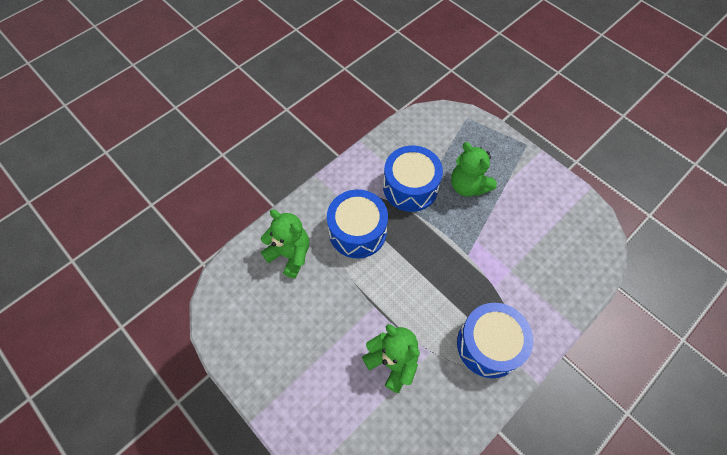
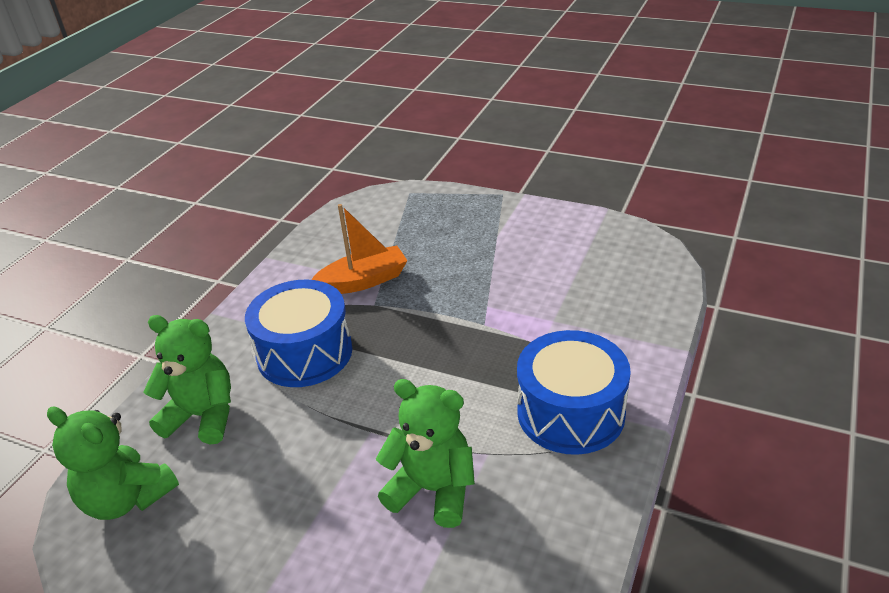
camera: 20 degrees left, 25 degrees down
blue drum [383,146,443,212] -> orange boat [311,204,408,294]
green teddy bear [451,142,497,197] -> green teddy bear moved to [47,406,179,520]

